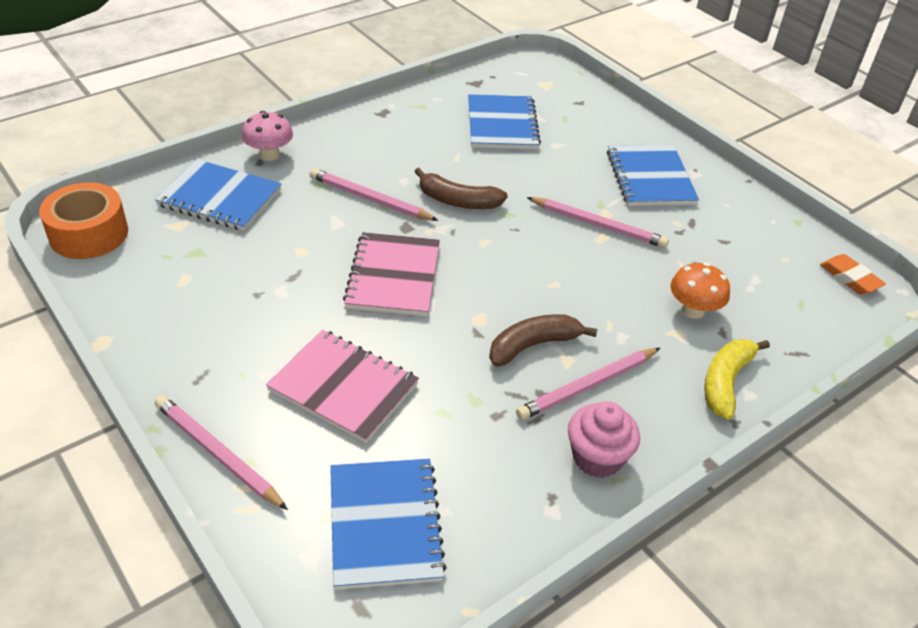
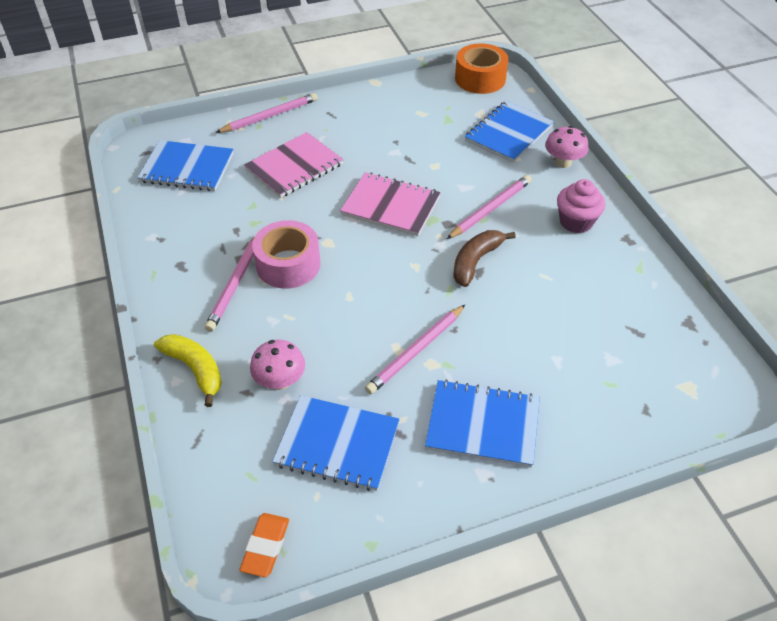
camera: 110 degrees right, 5 degrees up
blue notebook [468,94,541,150] -> blue notebook moved to [272,395,400,491]
brown banana [489,314,597,367] -> pink tape [252,220,320,289]
pink pencil [516,348,660,420] -> pink pencil turned 150 degrees counterclockwise [205,238,254,332]
pink cupcake [568,401,640,478] -> pink cupcake moved to [557,179,605,233]
orange mushroom [670,263,730,319] -> pink mushroom [250,340,305,390]
orange eraser [820,254,886,295] -> orange eraser turned 60 degrees counterclockwise [239,513,289,577]

